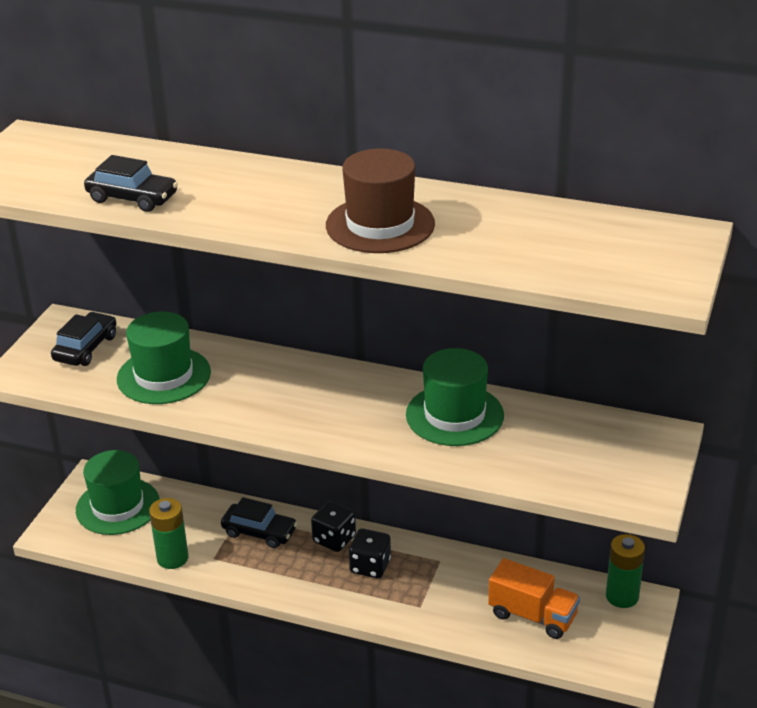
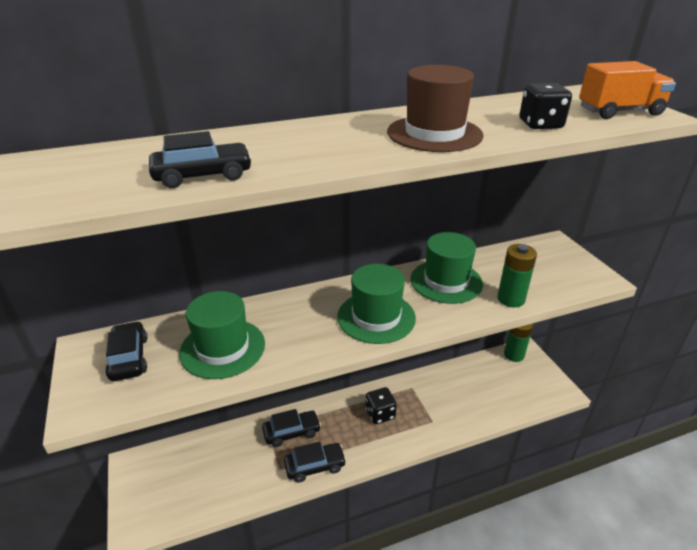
camera: 40 degrees left, 0 degrees up
green hat [76,450,160,535] -> green hat moved to [337,264,416,344]
green battery [149,498,189,569] -> green battery moved to [497,244,537,308]
black dice [311,501,356,552] -> black dice moved to [520,83,572,129]
orange truck [488,558,580,639] -> orange truck moved to [579,61,676,119]
none -> black car [284,442,346,483]

